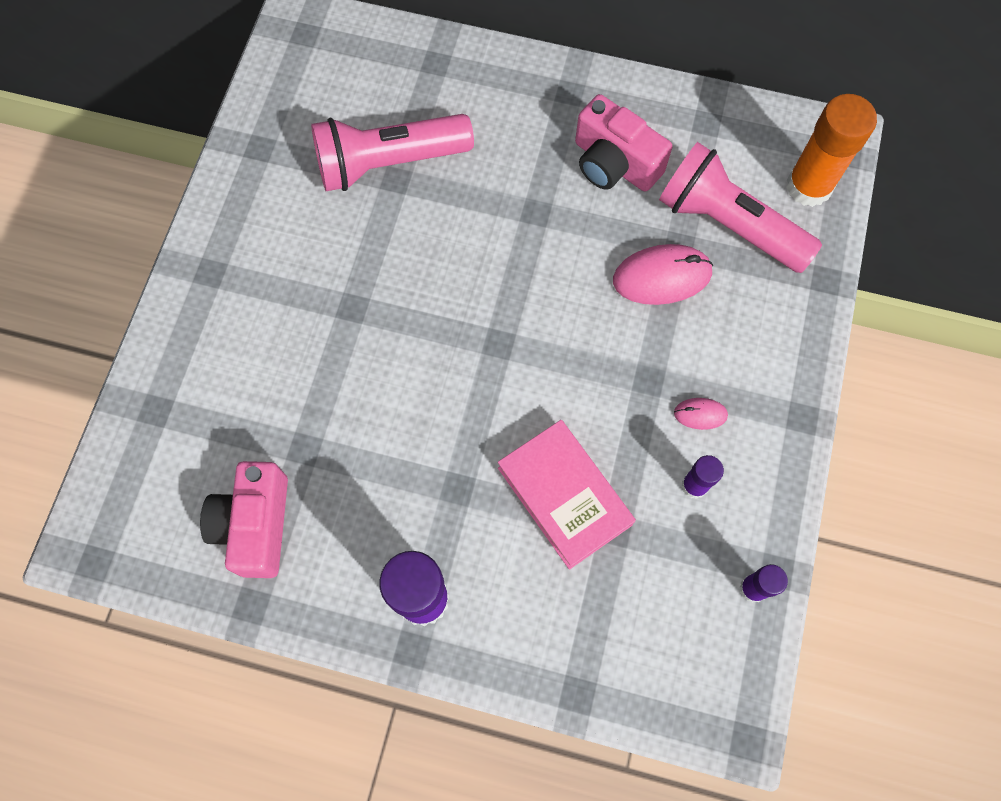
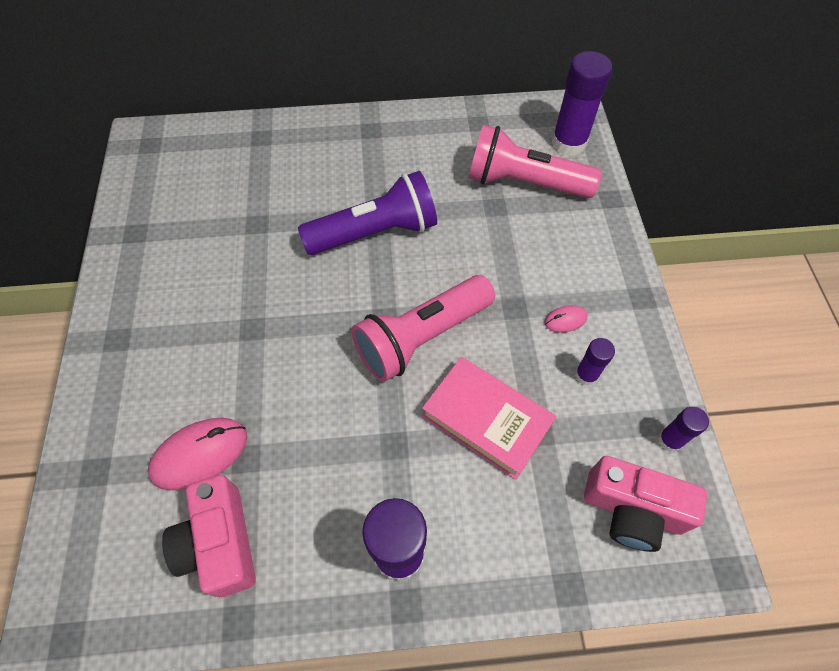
camera: 20 degrees left, 10 degrees down
pink flashlight [311,114,474,191] -> pink flashlight moved to [351,275,495,382]
pink camera [575,94,672,192] -> pink camera moved to [584,456,707,552]
pink mouse [613,244,713,305] -> pink mouse moved to [148,418,247,491]
orange glue stick [786,94,877,207] -> purple glue stick [552,51,612,156]
none -> purple flashlight [298,171,437,255]

